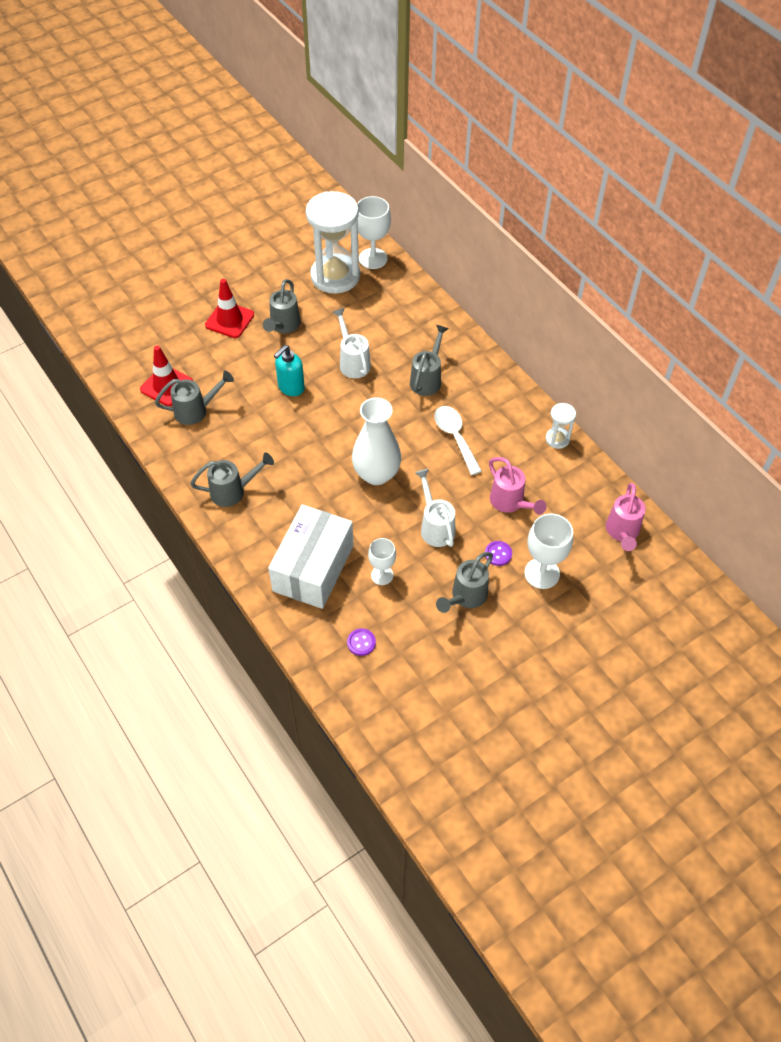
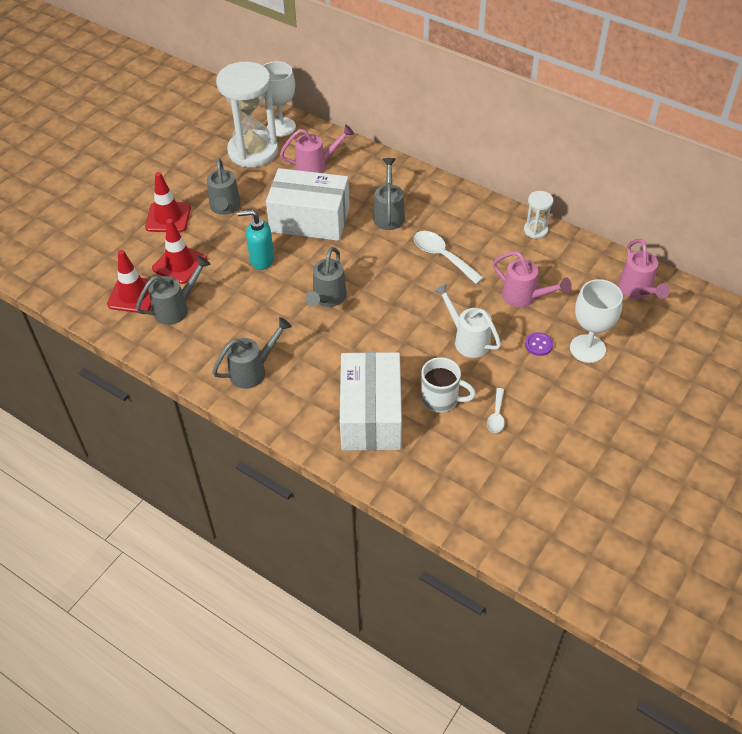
camera: 20 degrees left, 5 degrees down
turquoise soap dispenser [274,345,305,396] -> turquoise soap dispenser turned 75 degrees clockwise [237,210,274,270]
white watering can [333,308,371,378] -> white box [266,168,350,241]
purple button [347,628,376,656] -> none
white vase [352,397,401,485] -> none
white goblet [368,538,396,585] -> white mug [421,357,476,413]
grey watering can [436,552,493,613] -> grey watering can moved to [305,247,347,307]
none -> red traffic cone [152,219,207,284]
none -> pink watering can [280,124,354,173]
none -> white spoon [487,388,505,433]

